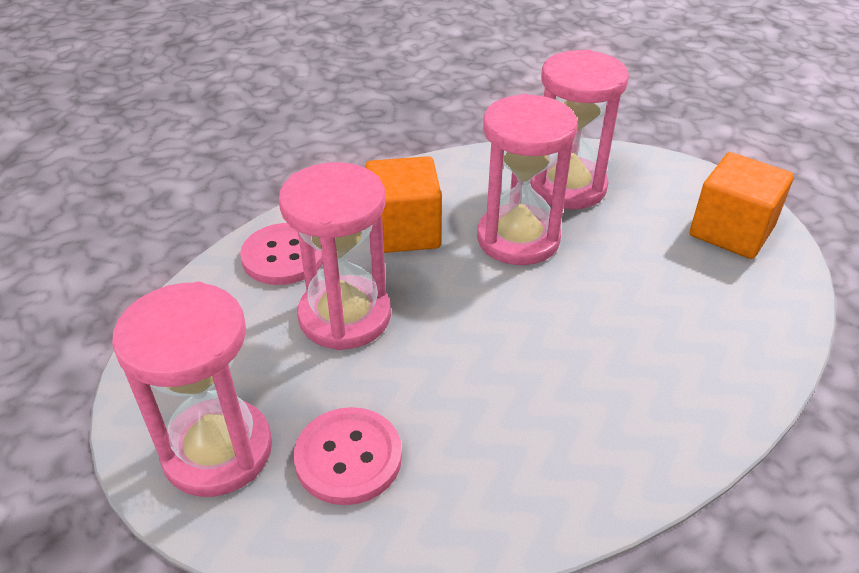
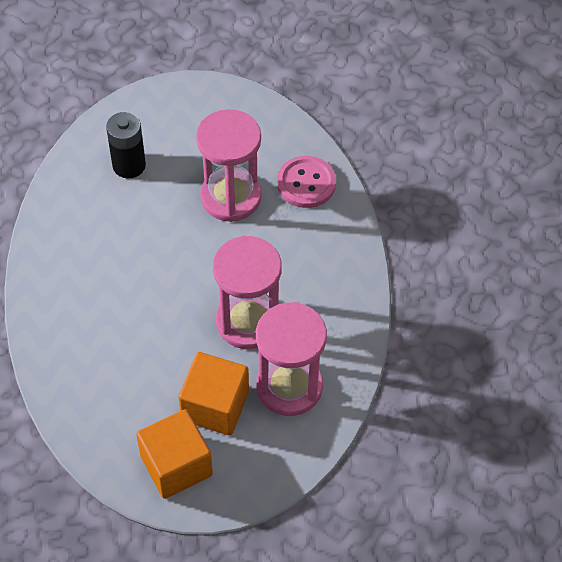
camera: 115 degrees right, 15 degrees up
pink hourglass [112,282,272,497] -> none
pink button [294,407,402,505] -> black battery [106,112,146,178]
orange cube [365,156,442,253] -> orange cube moved to [179,352,249,435]

